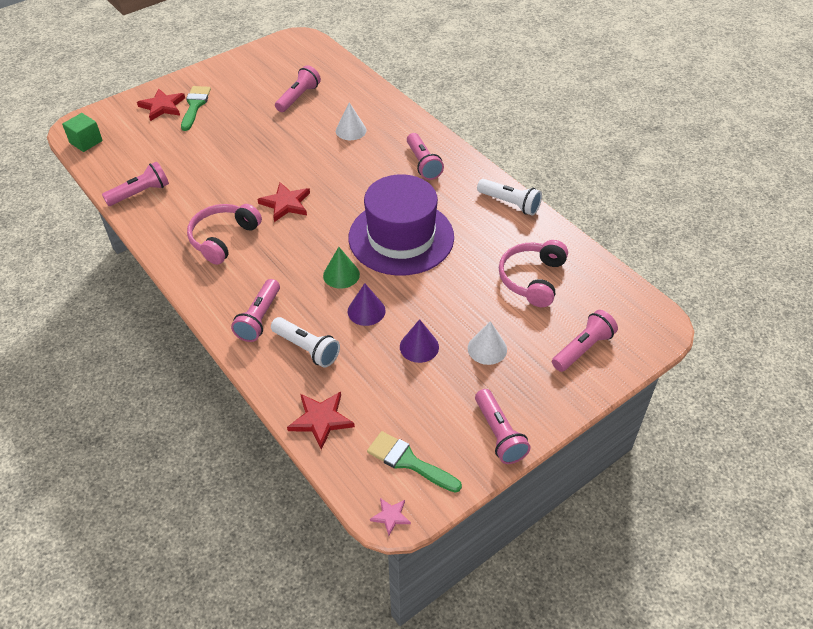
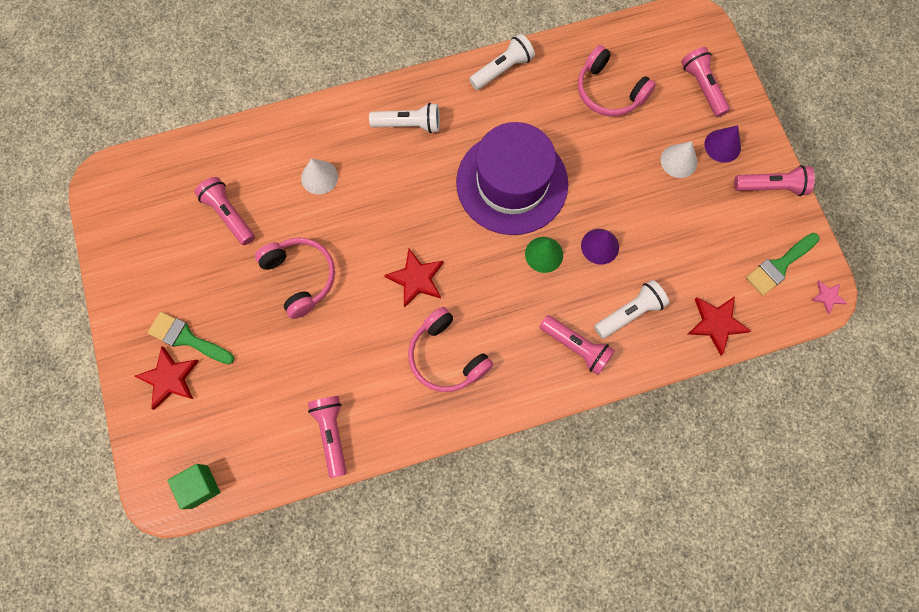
camera: 70 degrees left, 25 degrees up
purple cone [400,319,439,363] -> purple cone moved to [704,125,741,163]
pink flashlight [407,133,444,180] -> white flashlight [369,103,440,133]
none -> pink headphones [255,238,335,319]

